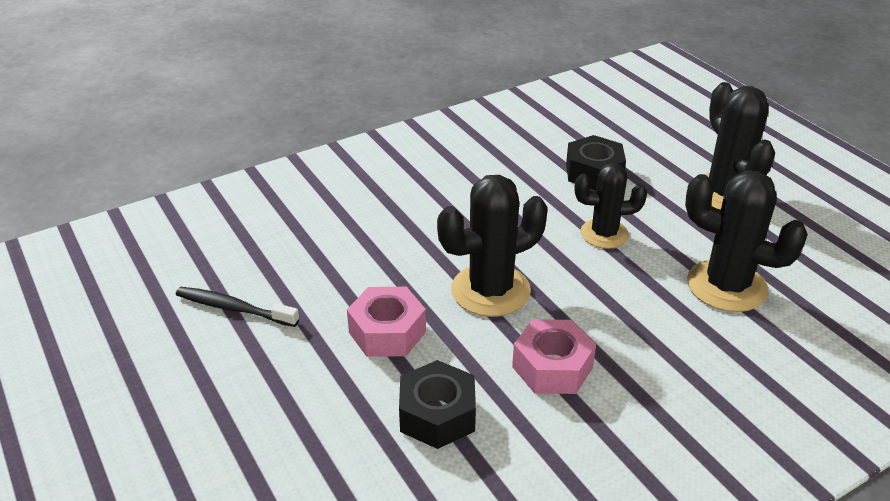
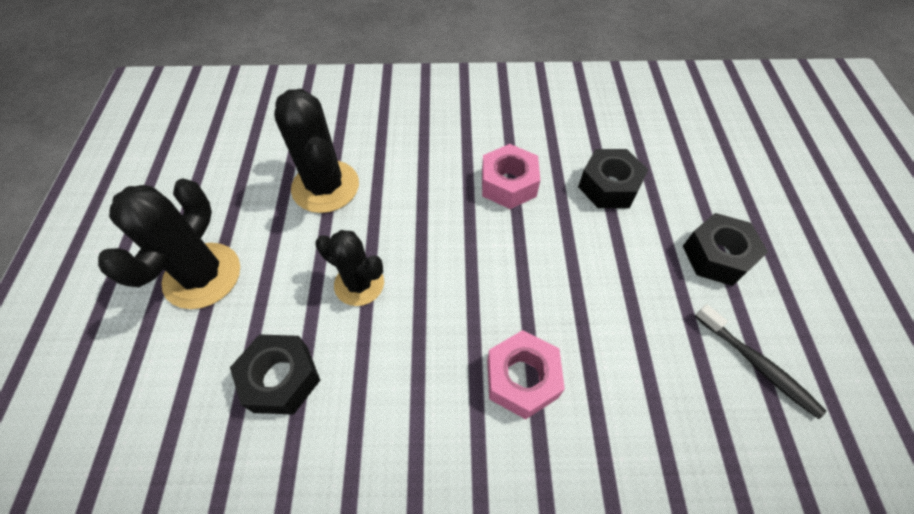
camera: 150 degrees left, 20 degrees up
pink nut [347,287,426,357] -> pink nut moved to [487,330,565,419]
black cactus [437,175,548,317] -> none
none -> black nut [683,213,768,286]

